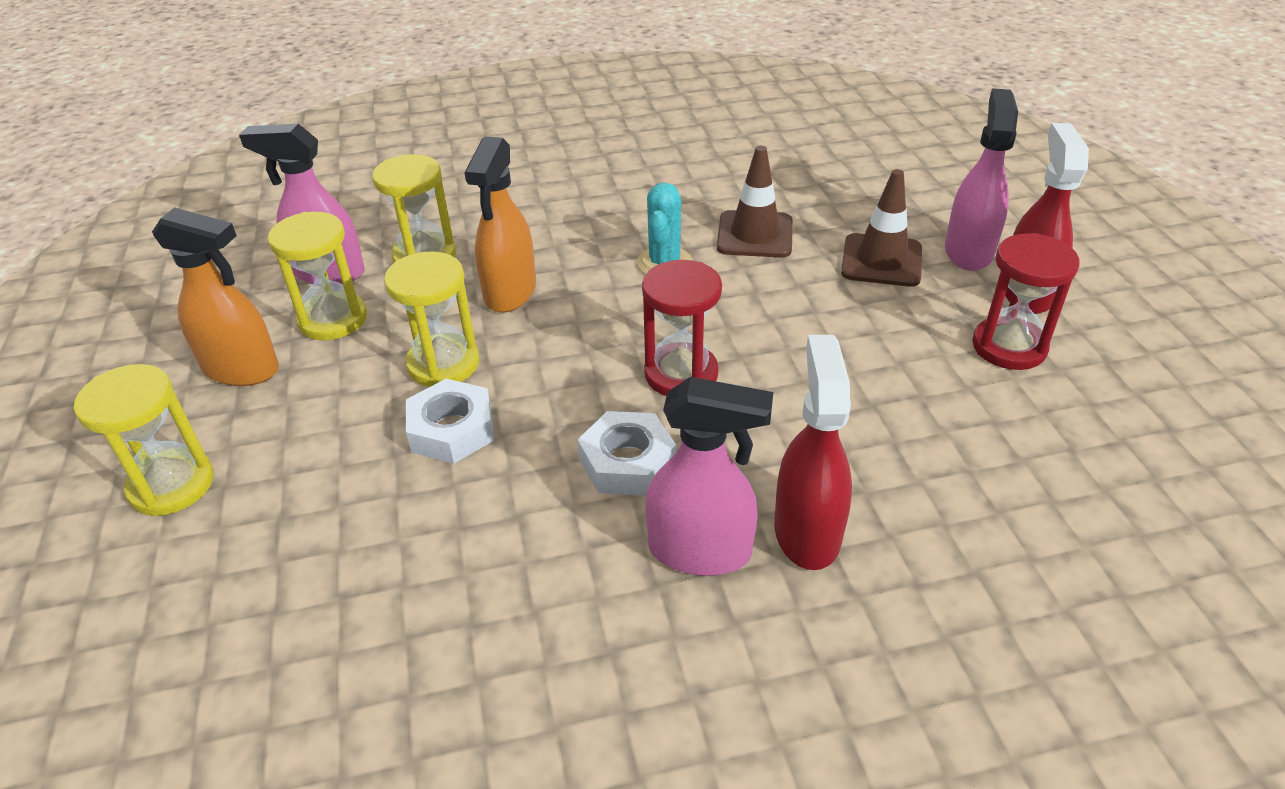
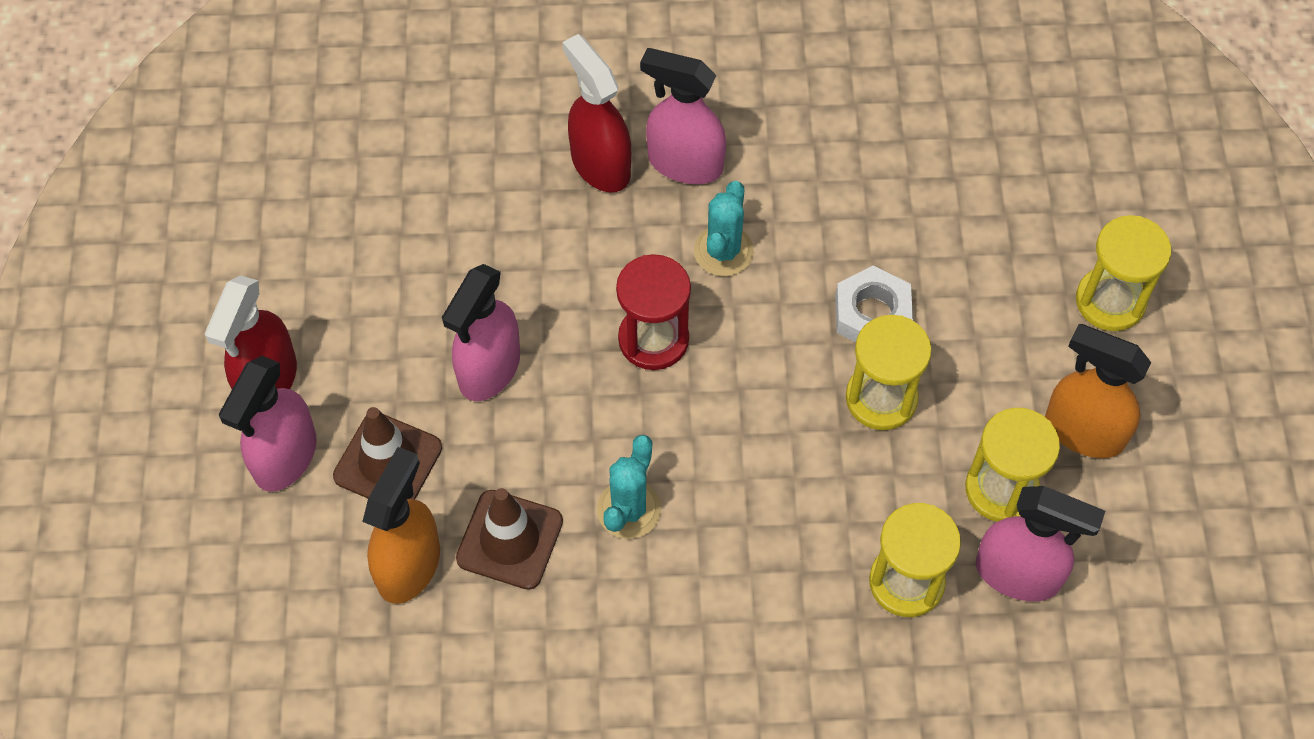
camera: 170 degrees left, 20 degrees up
orange spray bottle [465,136,536,313] -> orange spray bottle moved to [362,447,440,604]
white nut [578,411,676,496] -> turquoise cactus [694,181,754,277]
red spray bottle [774,335,852,570] -> red spray bottle turned 135 degrees clockwise [562,34,631,193]
red hourglass [972,233,1080,370] -> none
none -> pink spray bottle [442,264,520,401]

